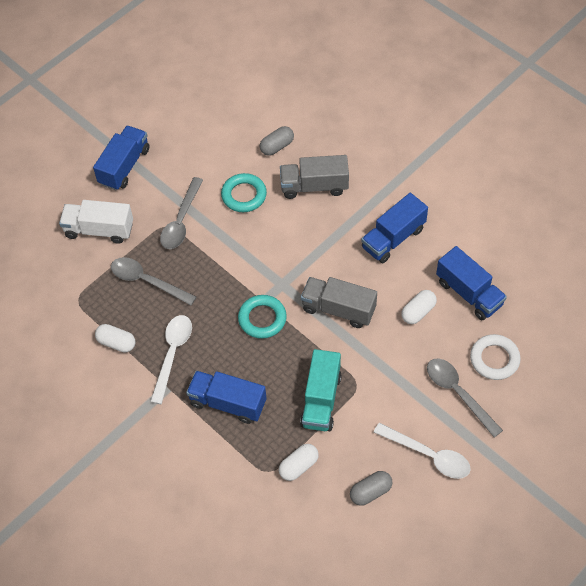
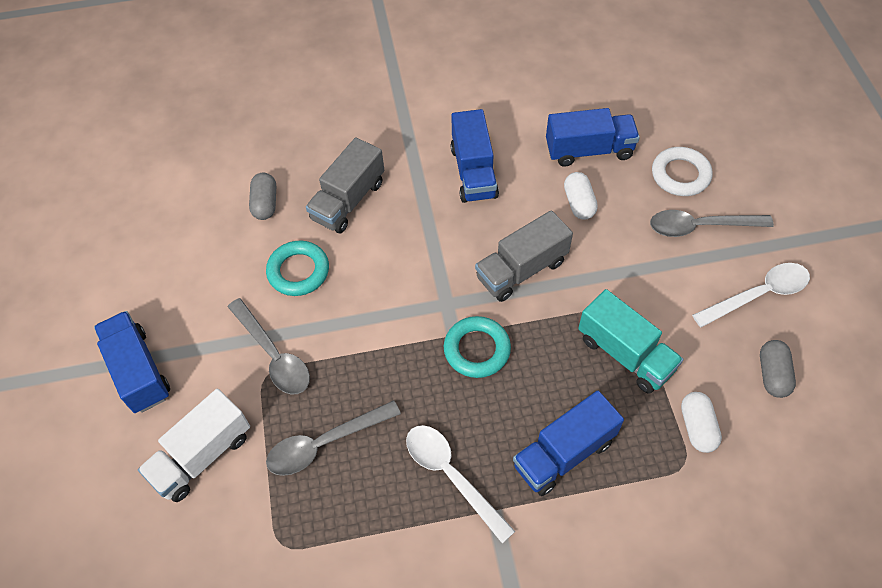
camera: 55 degrees left, 0 degrees up
white capsule [95,324,135,352] -> none

